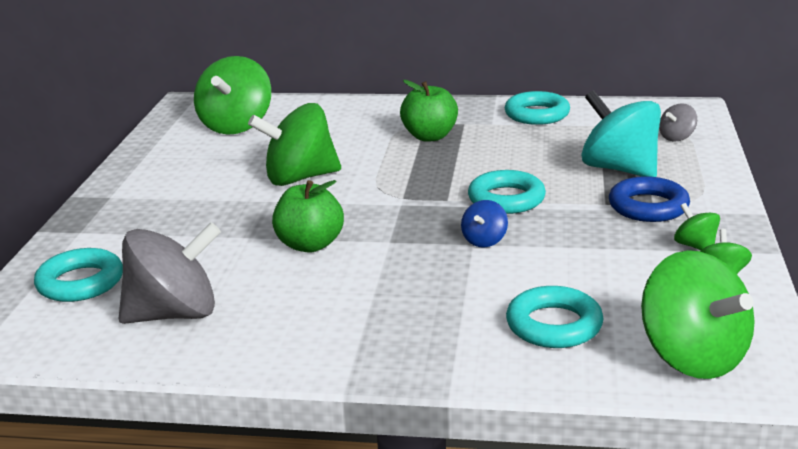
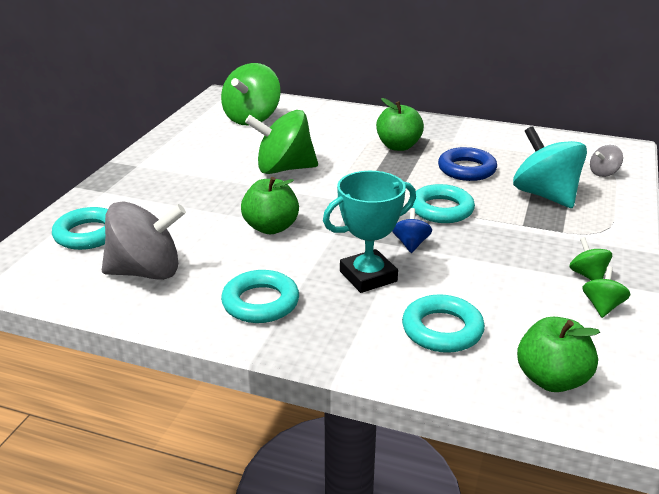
camera: 10 degrees right, 5 degrees up
blue spinning top [461,200,508,248] -> blue spinning top turned 150 degrees clockwise [392,208,432,253]
turquoise ring [505,91,570,125] -> turquoise ring moved to [221,270,299,323]
blue ring [609,176,690,222] -> blue ring moved to [438,147,497,181]
green spinning top [641,250,755,379] -> green apple [517,317,600,392]
none -> turquoise trophy [323,171,416,293]

